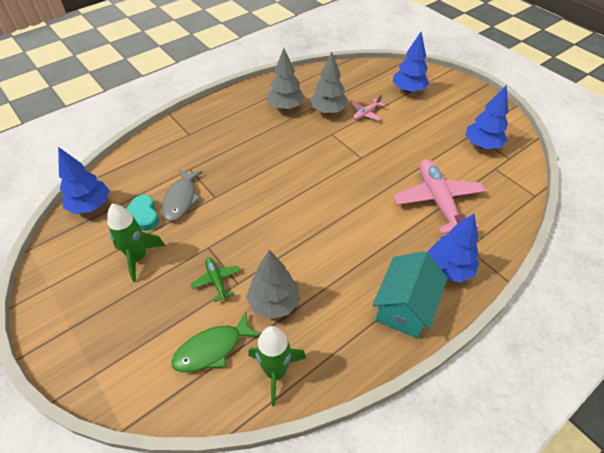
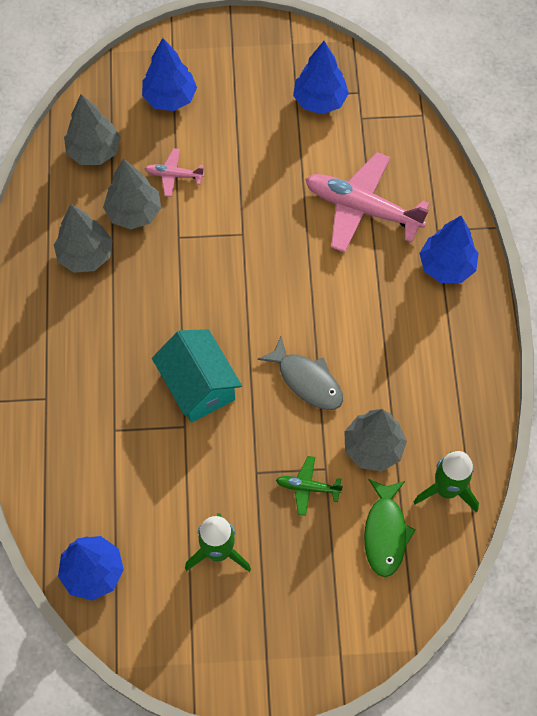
camera: 55 degrees left, 15 degrees up
turquoise heart [126,195,159,231] -> none
grey fish [161,169,202,221] -> grey fish moved to [257,337,343,410]
pink plane [351,95,385,121] -> pink plane turned 105 degrees clockwise [145,148,204,197]
turquoise house [372,251,448,339] -> turquoise house moved to [152,329,242,423]
none -> grey tree [64,94,121,165]

